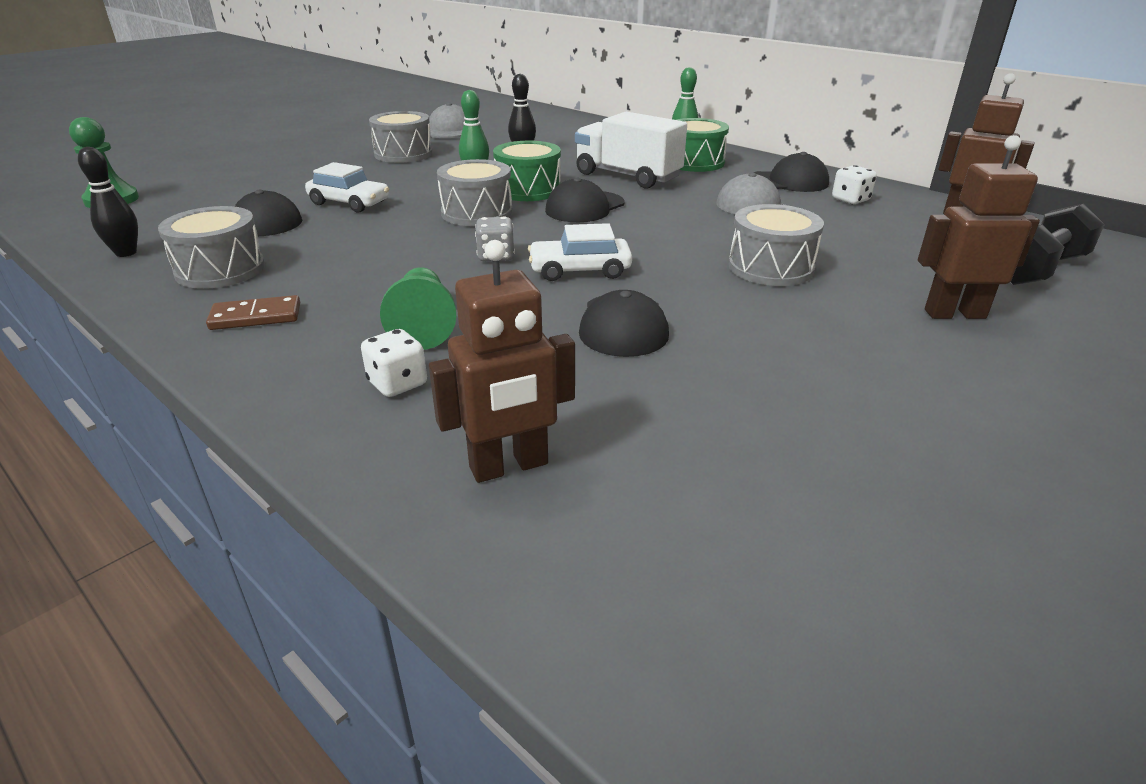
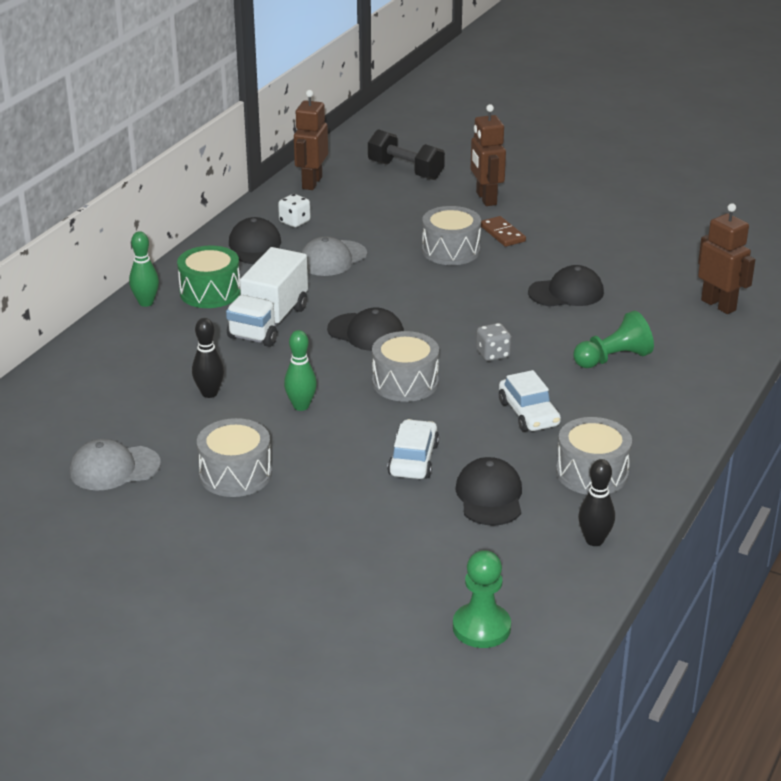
camera: 105 degrees left, 0 degrees up
brown domino [206,295,300,330] -> brown domino moved to [481,216,526,247]
white dice [361,329,427,397] -> none
green drum [493,141,561,201] -> none
white car [528,223,632,281] -> white car moved to [499,370,561,432]

